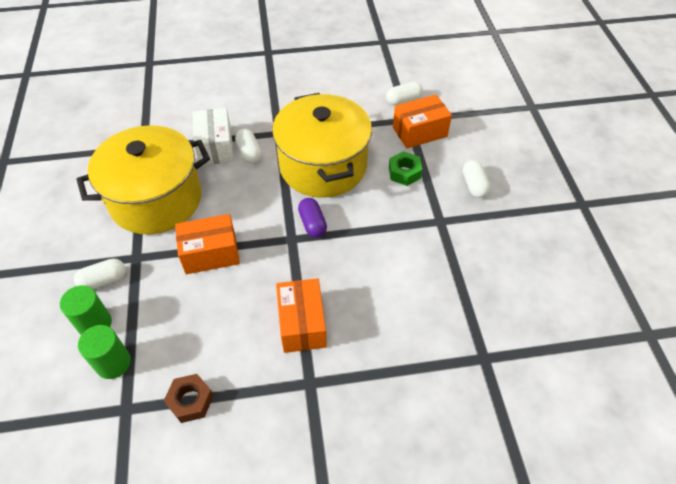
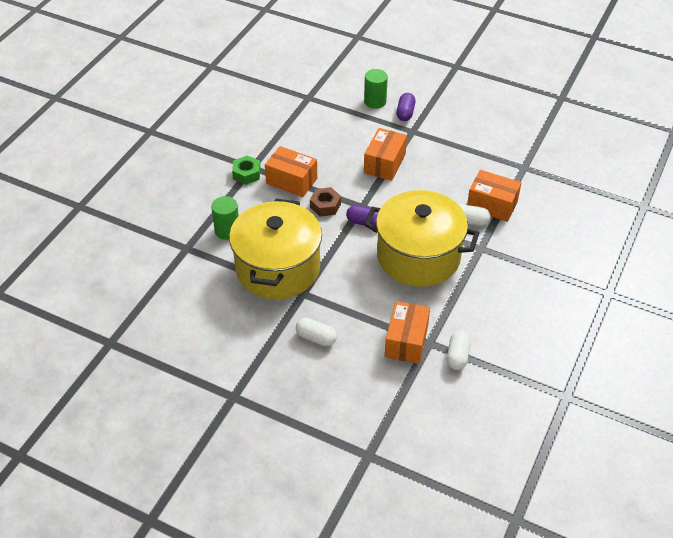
camera: 125 degrees right, 5 degrees down
white capsule [74,258,126,289] -> purple capsule [396,93,416,121]
yellow pot [76,125,210,235] -> yellow pot moved to [229,199,322,299]
green cylinder [78,325,131,379] -> green cylinder moved to [211,196,239,240]
brown nut [164,374,214,423] -> brown nut moved to [310,187,341,216]
white box [193,108,234,166] -> orange box [467,170,521,222]
green nut [389,151,422,186] -> green nut moved to [232,155,261,185]

